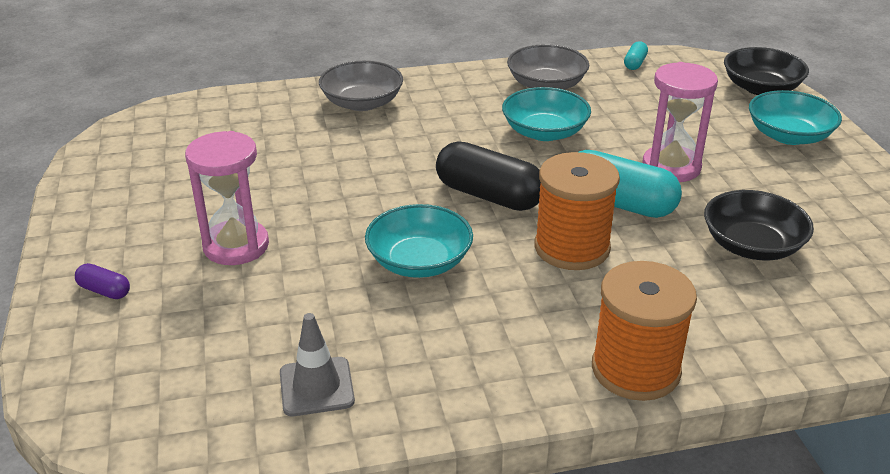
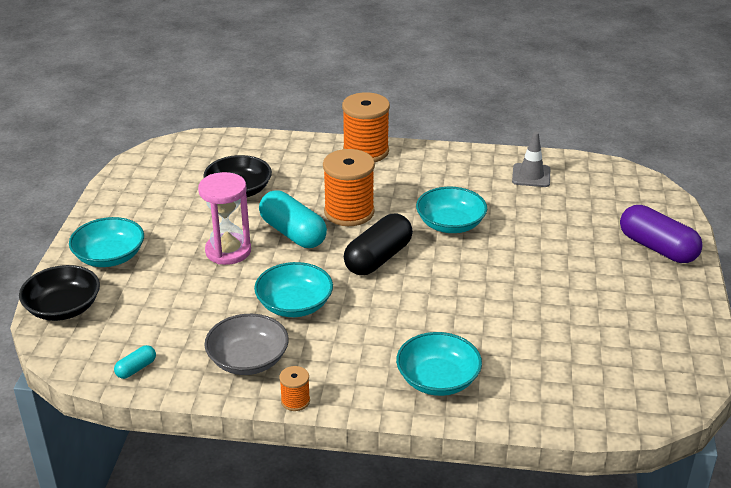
camera: 160 degrees left, 0 degrees up
purple capsule [75,263,130,299] -> purple capsule [620,205,703,263], size x2.17
pink hourglass [185,131,269,265] -> none
grey bowl [319,61,403,111] -> turquoise bowl [396,332,482,396]
black capsule [436,142,541,211] -> black capsule turned 75 degrees clockwise [344,214,413,275]
none -> orange spool [279,366,310,411]

